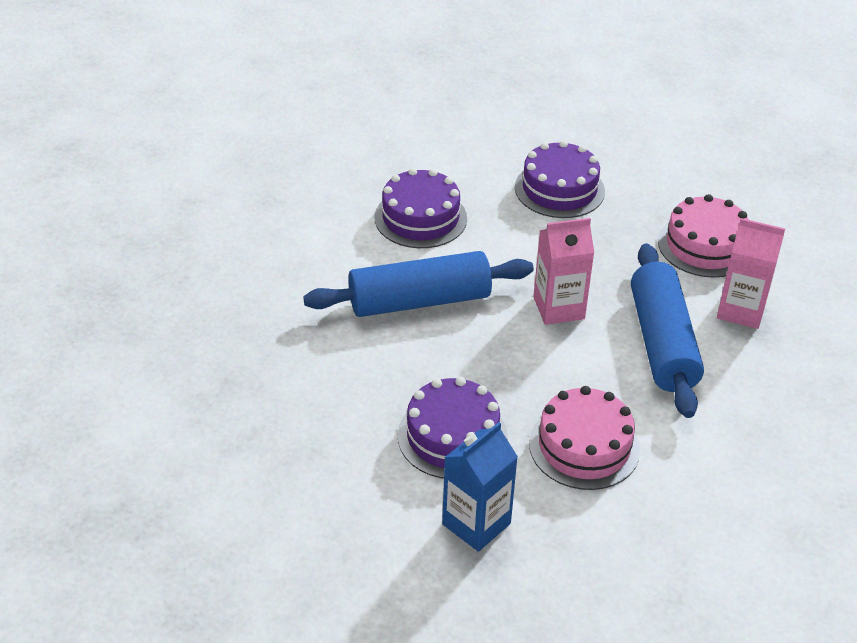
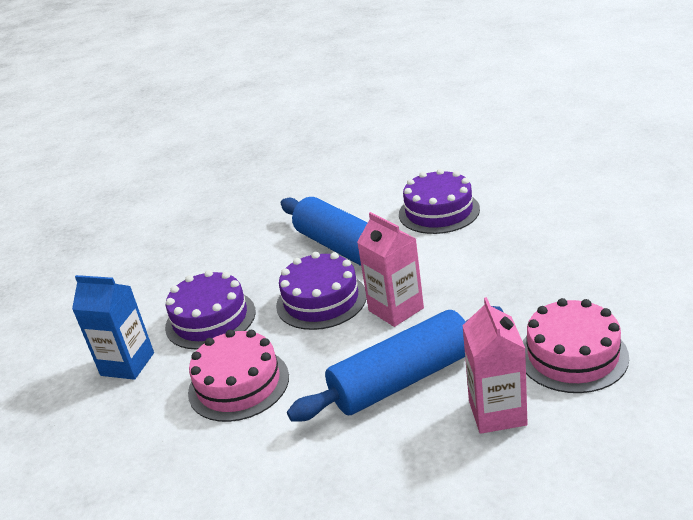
camera: 70 degrees right, 10 degrees down
purple cake [515,140,605,218] -> purple cake moved to [276,252,367,330]

